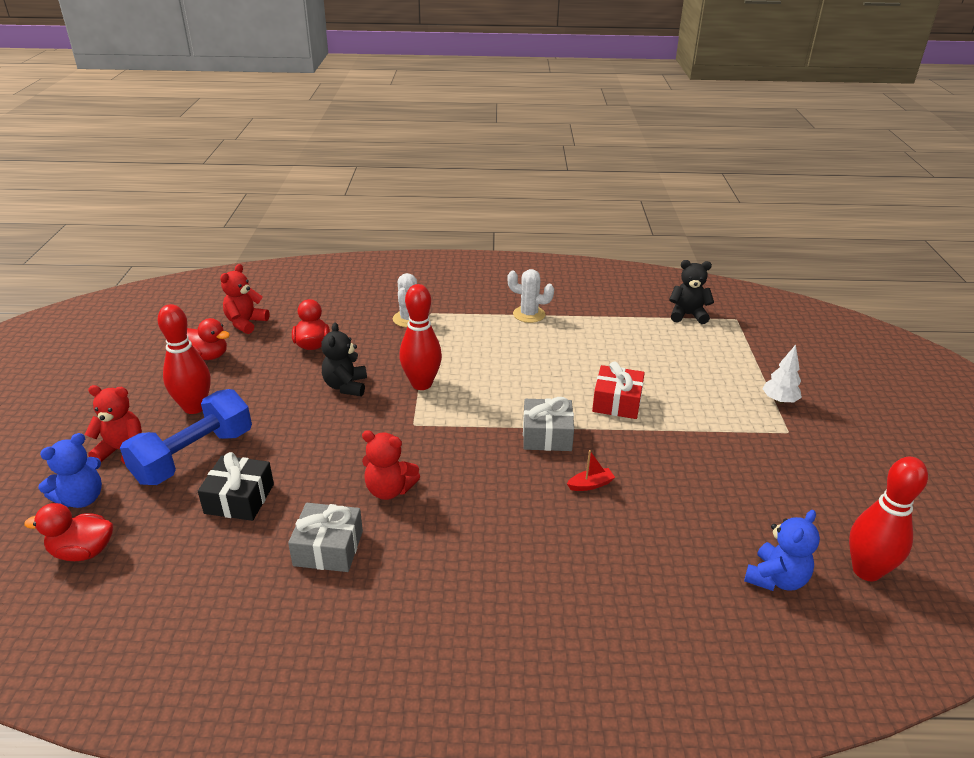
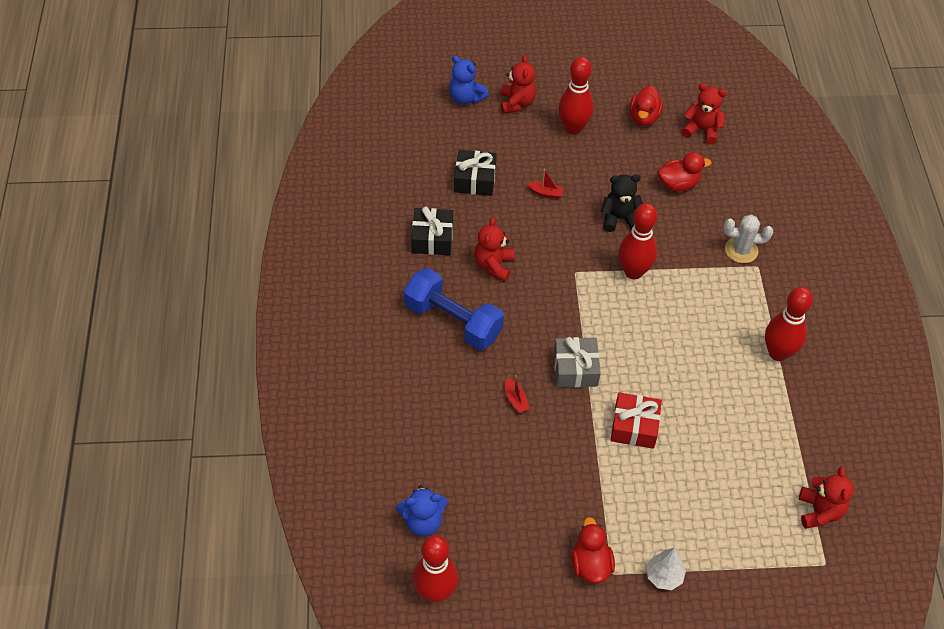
camera: 85 degrees right, 20 degrees up
red duck [24,503,113,561] -> red duck moved to [572,517,615,584]
blue dumbbell [120,389,252,485] -> blue dumbbell moved to [404,268,504,350]
grey gift [288,503,363,572] -> black gift [411,206,453,255]
white cactus [507,269,554,323] -> red bowling pin [765,287,813,361]
black teddy bear [669,260,714,324] -> red teddy bear [799,467,854,529]
blue teddy bear [744,510,820,591] -> blue teddy bear turned 45 degrees counterclockwise [396,485,448,536]
none -> red boat [527,169,564,199]

